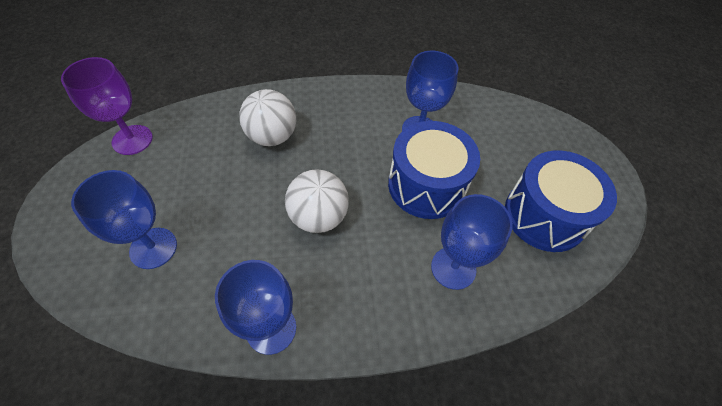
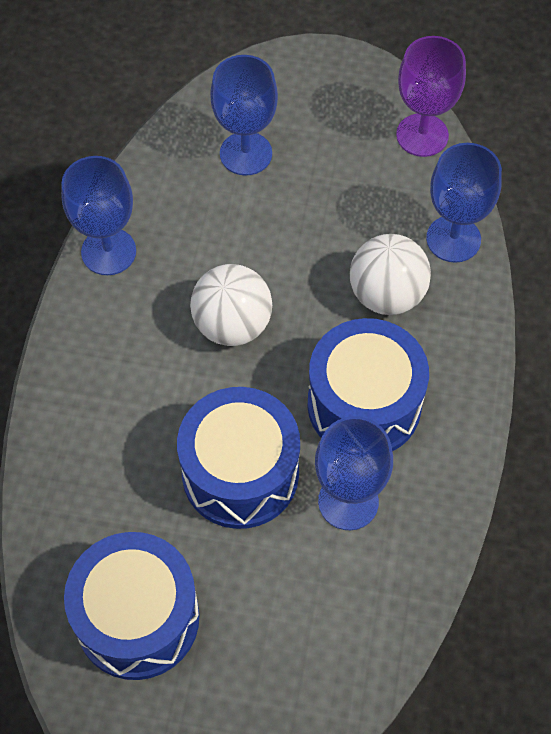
camera: 110 degrees right, 5 degrees up
blue goblet [431,194,513,290] -> blue goblet moved to [426,143,502,263]
none -> blue drum [307,318,429,451]

